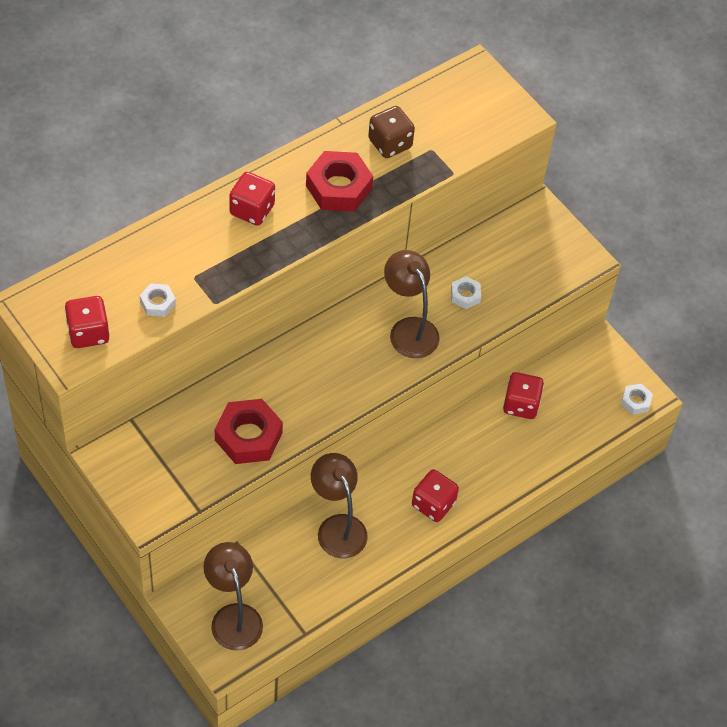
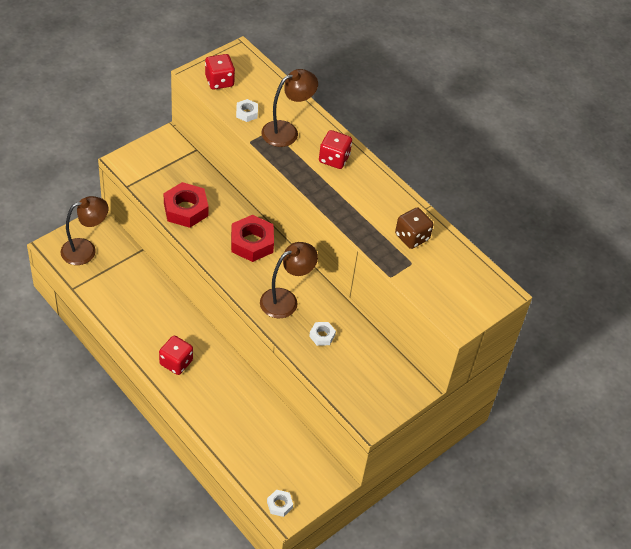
camera: 85 degrees right, 5 degrees down
red nut [306,151,373,212] -> red nut moved to [231,215,274,262]
brown lamp [311,453,368,558] -> brown lamp moved to [261,69,318,147]
red dice [503,372,544,419] -> none

